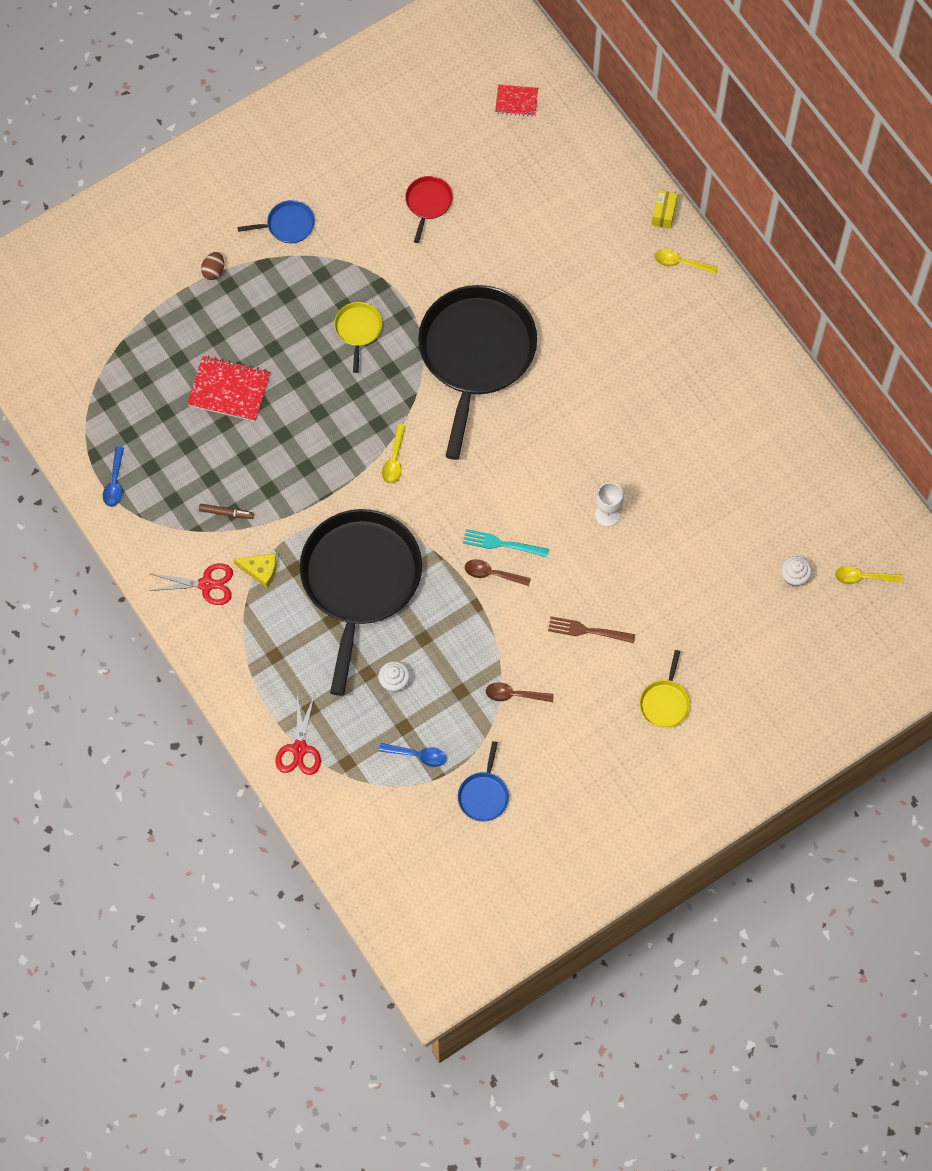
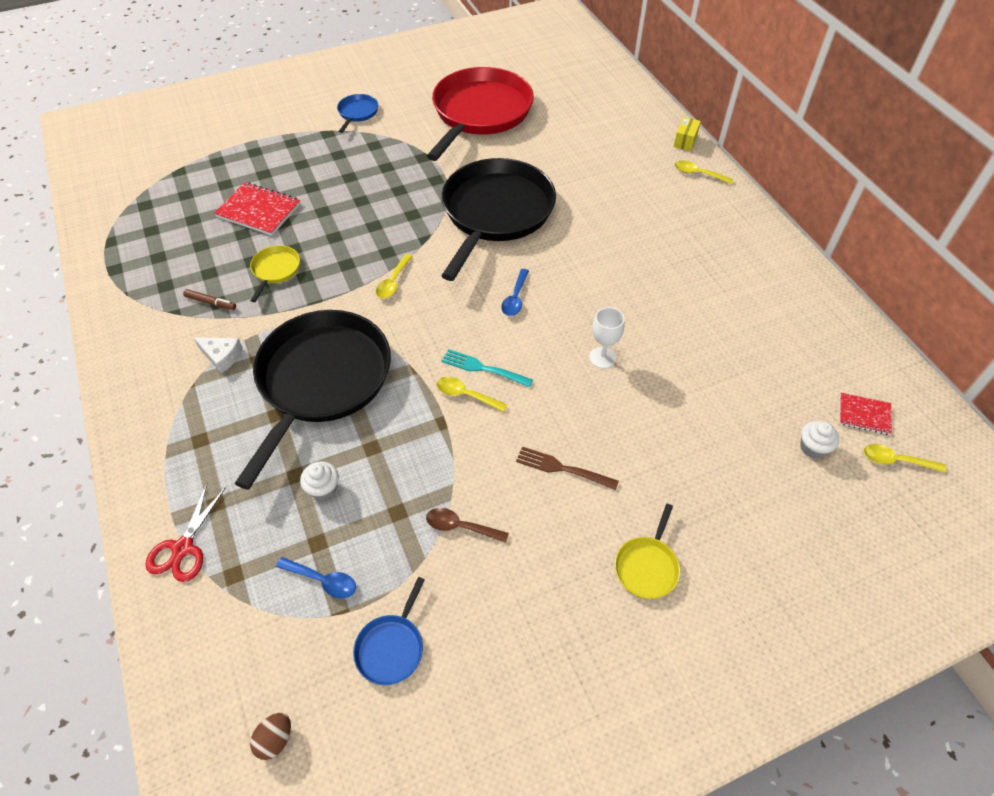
camera: 10 degrees right, 15 degrees down
blue spoon [103,446,124,507] -> blue spoon moved to [501,269,529,316]
red scissors [149,563,233,605] -> none
brown egg [201,252,224,280] -> brown egg moved to [250,713,291,760]
yellow cheese [233,553,277,588] -> white cheese [193,337,243,374]
blue pan [238,200,315,243] -> blue pan turned 75 degrees counterclockwise [337,94,378,133]
yellow pan [334,302,382,373] -> yellow pan moved to [250,245,300,302]
red pan [405,176,453,243] -> red pan [427,67,534,161], size x2.46
brown spoon [465,559,531,586] -> yellow spoon [437,377,507,412]
red notebook [495,85,538,116] -> red notebook moved to [839,393,892,435]

